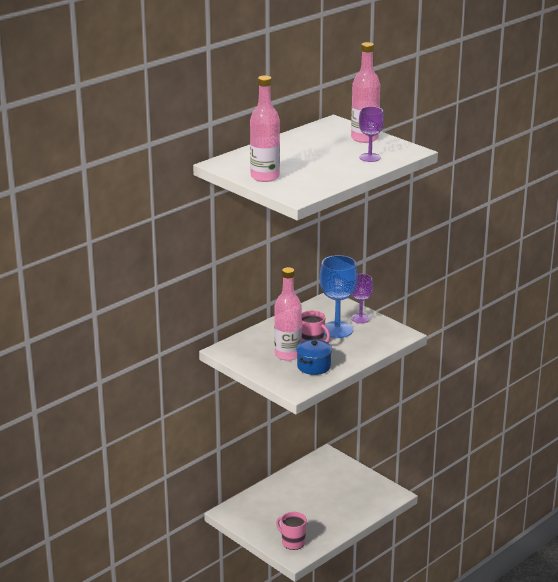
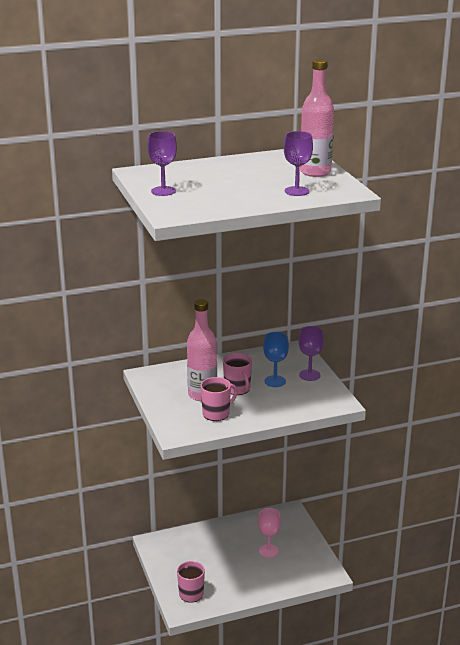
camera: 25 degrees right, 0 degrees up
pink bottle [250,76,280,182] -> purple goblet [147,131,177,196]
blue pot [296,339,332,375] -> pink mug [201,377,238,421]
blue goblet [320,255,358,338] -> blue goblet [263,332,289,387], size x0.61
none -> pink goblet [258,508,281,558]

